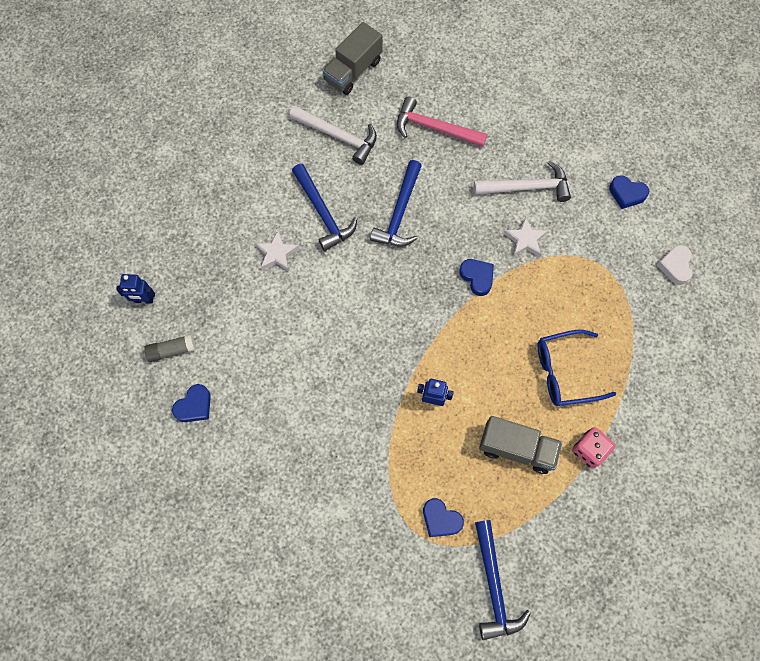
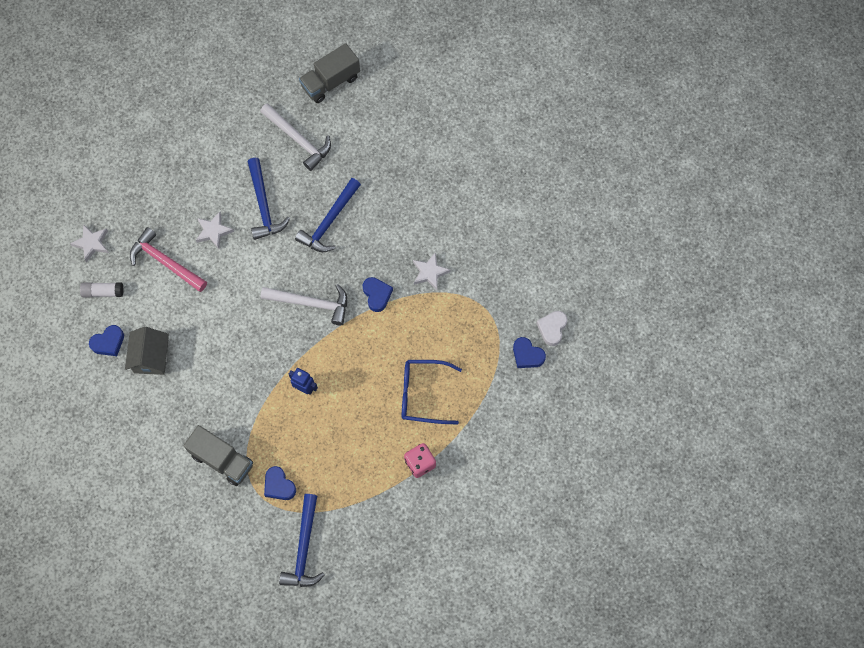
camera: 15 degrees right, 0 degrees up
blue robot [116,274,155,304] -> white star [70,224,109,262]
grey glue stick [144,334,196,362] -> white glue stick [80,282,124,297]
pink hammer [397,97,488,147] -> pink hammer moved to [130,227,207,292]
white hammer [474,160,571,202] -> white hammer moved to [261,284,347,325]
grey truck [479,416,562,474] -> grey truck moved to [183,425,253,486]
blue heart [609,175,649,209] -> blue heart moved to [513,337,546,368]
none -> grey house [125,327,169,375]

